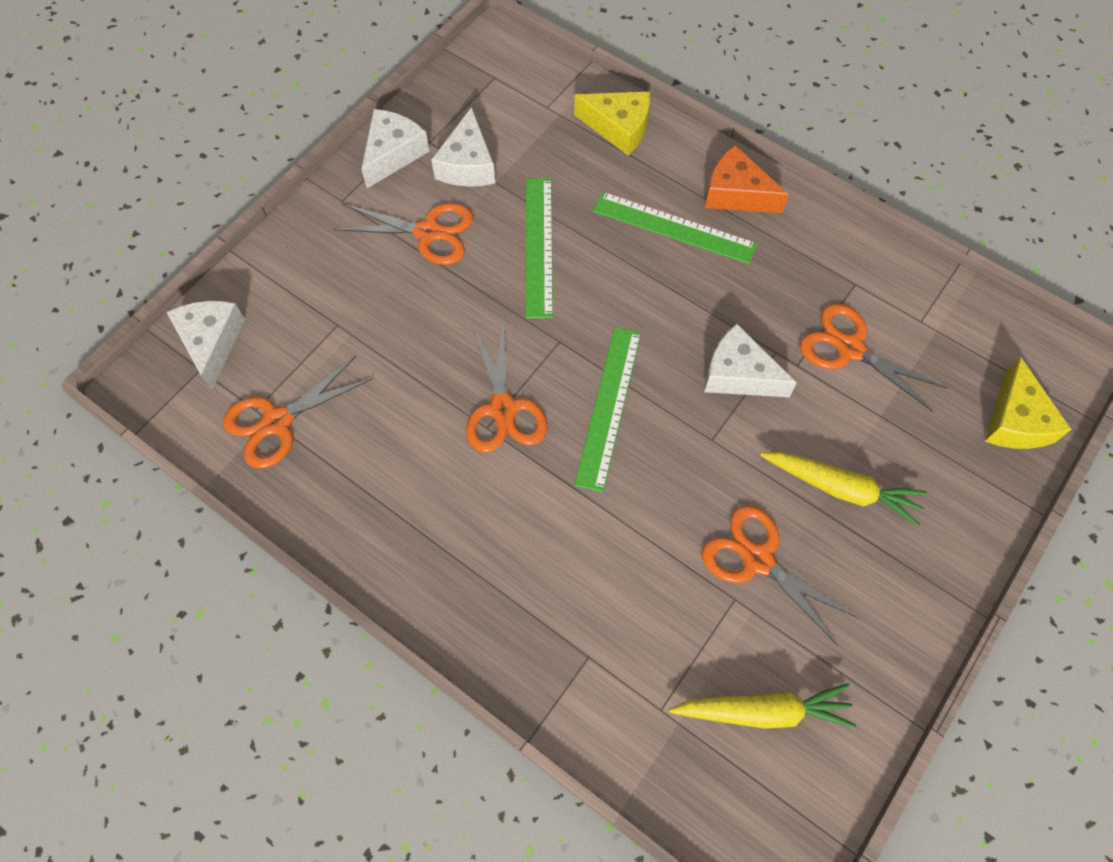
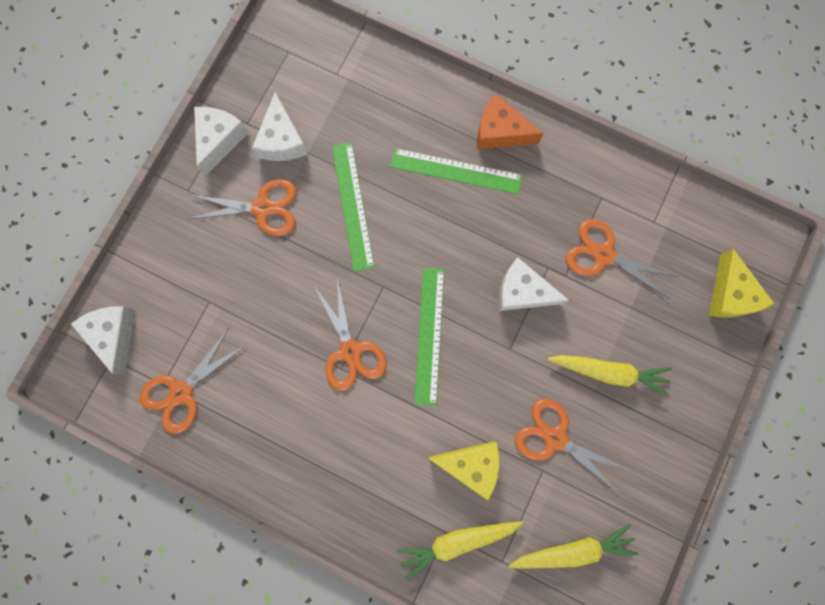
camera: 10 degrees left, 15 degrees up
yellow cheese [574,92,650,156] -> yellow cheese moved to [429,441,499,500]
none -> yellow carrot [397,521,523,580]

